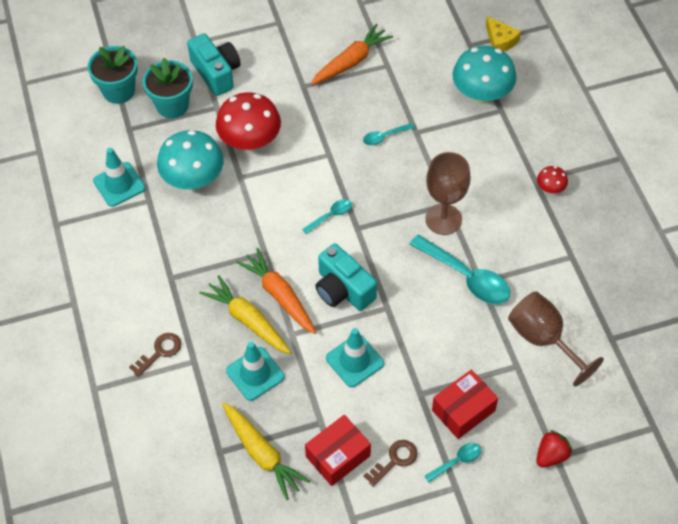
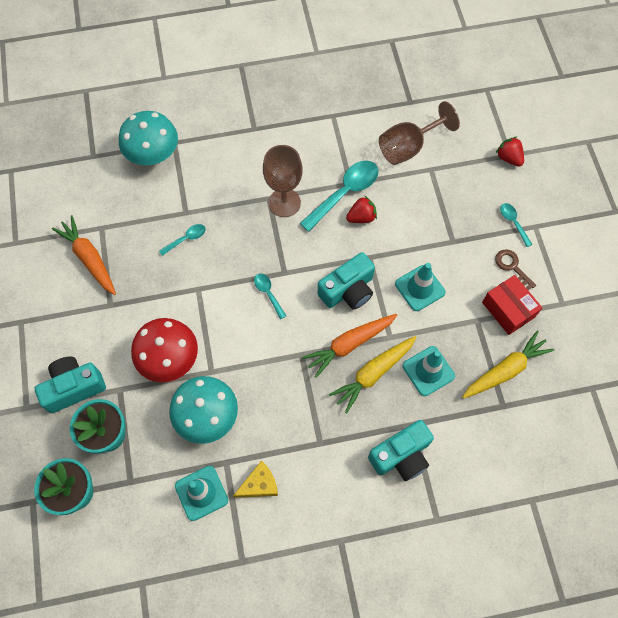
camera: 85 degrees left, 10 degrees up
brown key [129,333,181,377] -> turquoise camera [368,420,434,481]
turquoise spoon [363,123,415,145] -> turquoise spoon turned 105 degrees counterclockwise [159,224,206,256]
red box [432,370,498,439] -> none
yellow cheese [486,16,521,51] -> yellow cheese moved to [233,461,278,498]
red mushroom [537,166,568,194] -> none
none -> red strawberry [346,195,377,223]

